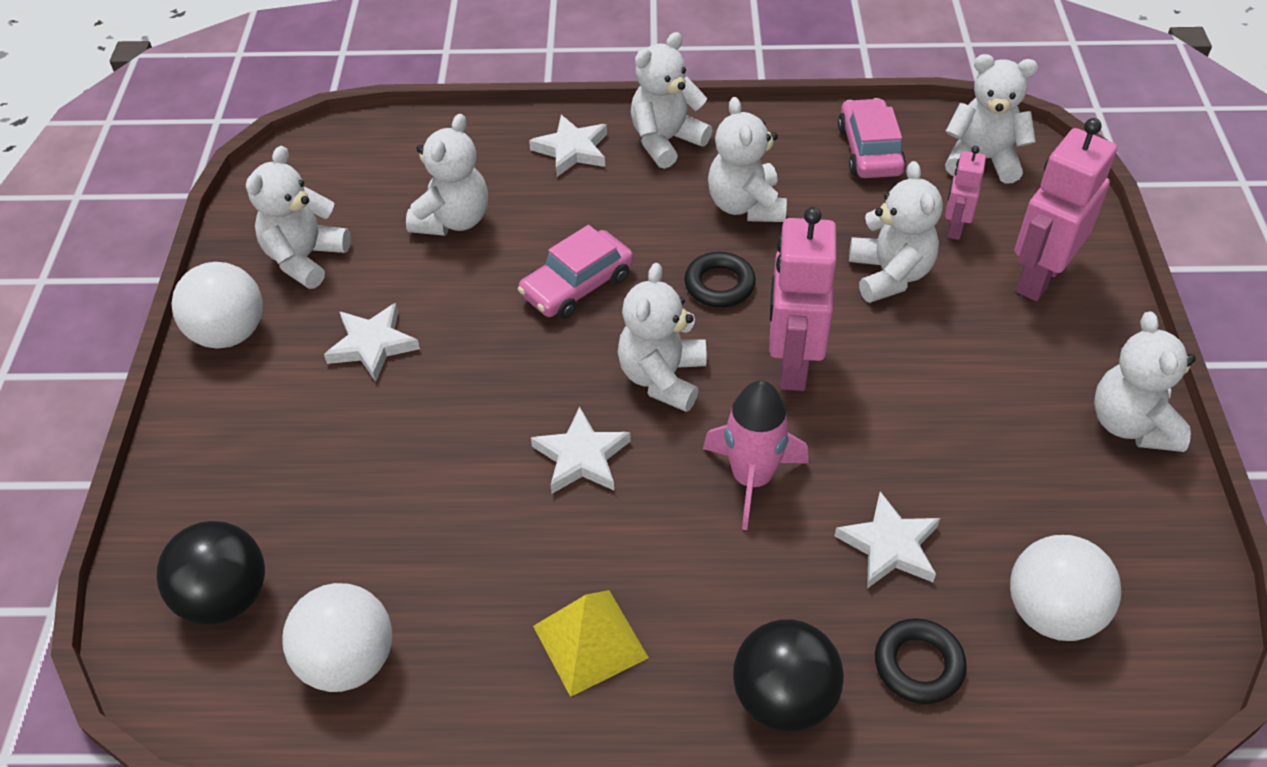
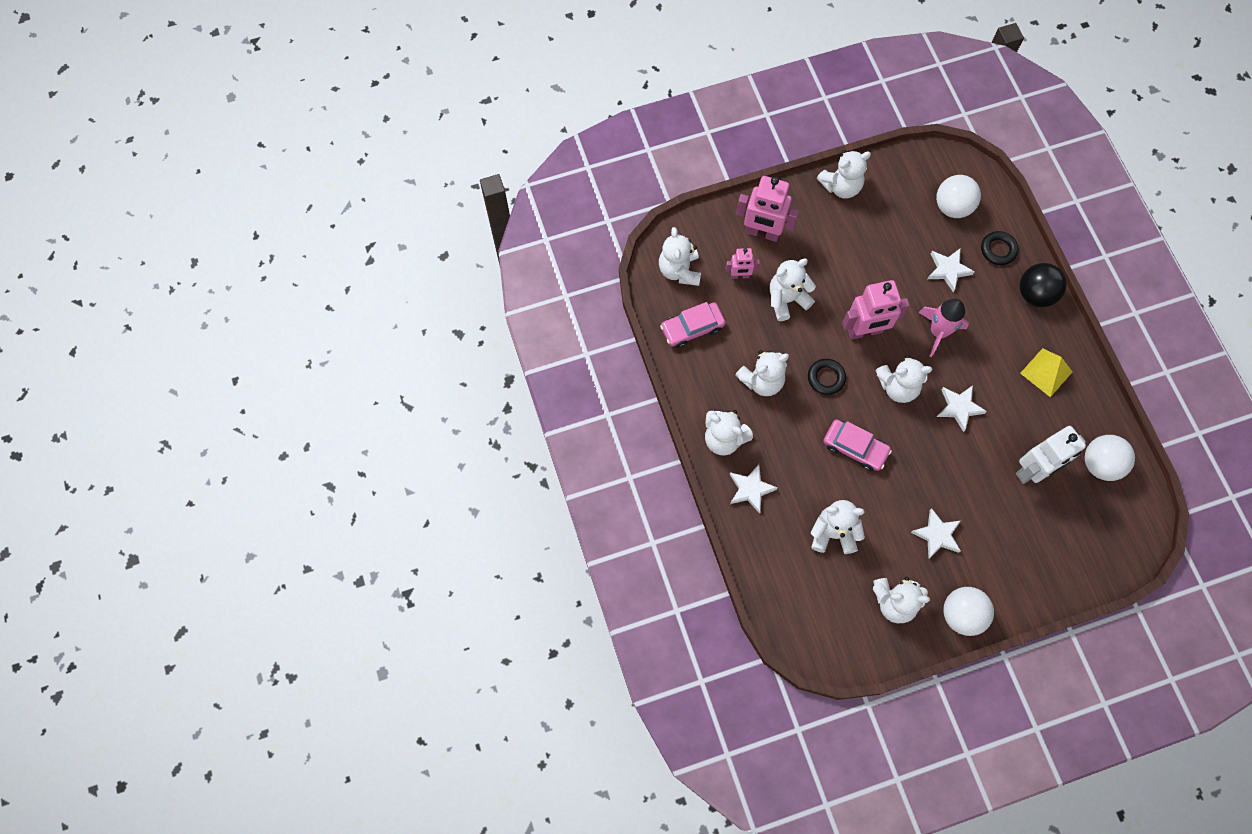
camera: 110 degrees left, 20 degrees up
black ball [157,521,265,625] -> none
none -> white robot [1016,426,1086,484]

